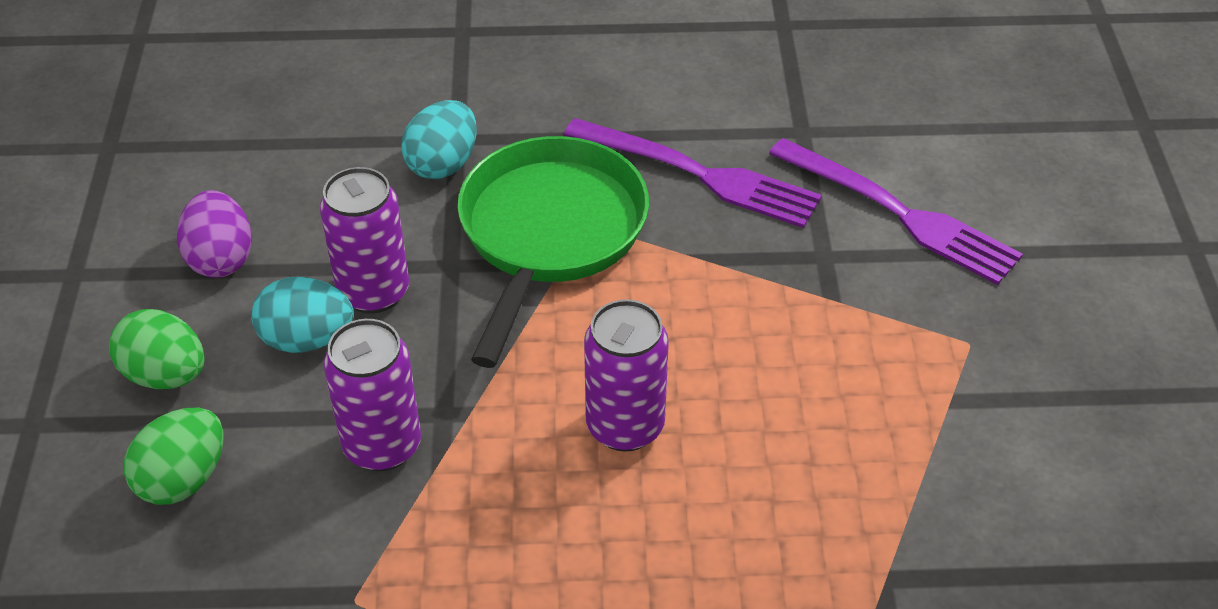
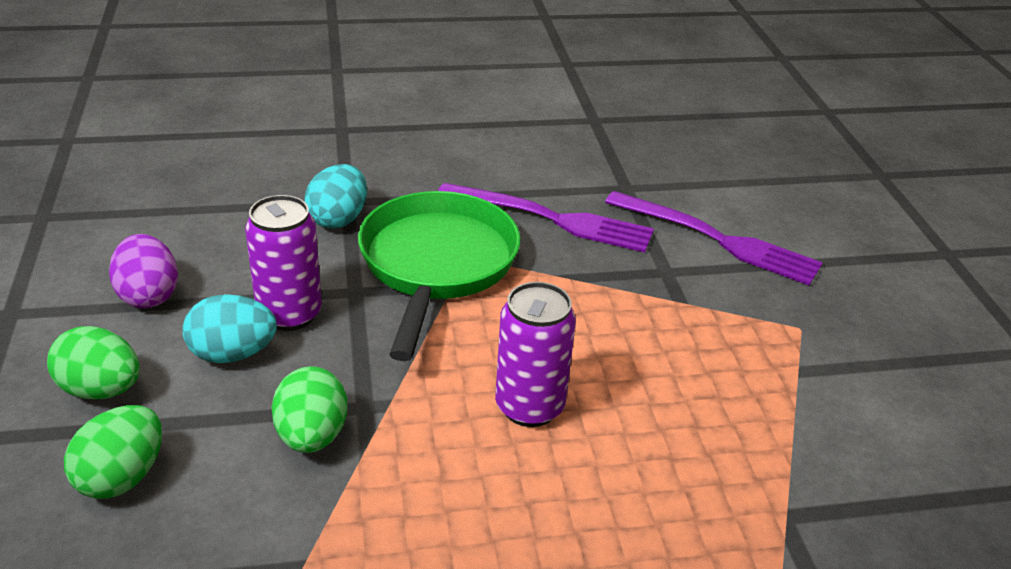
camera: 10 degrees left, 10 degrees down
purple can [324,319,421,471] -> green egg [271,366,348,453]

